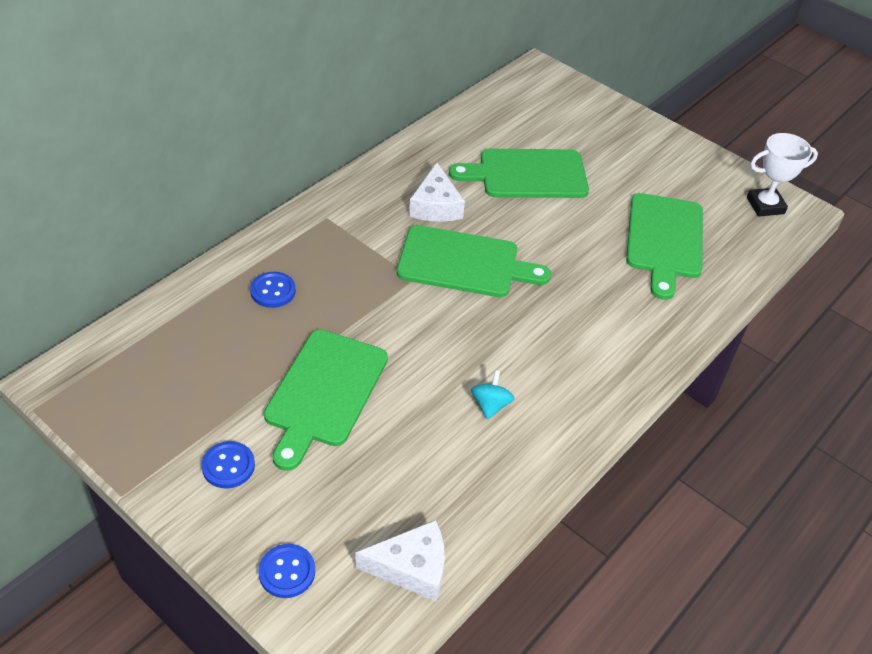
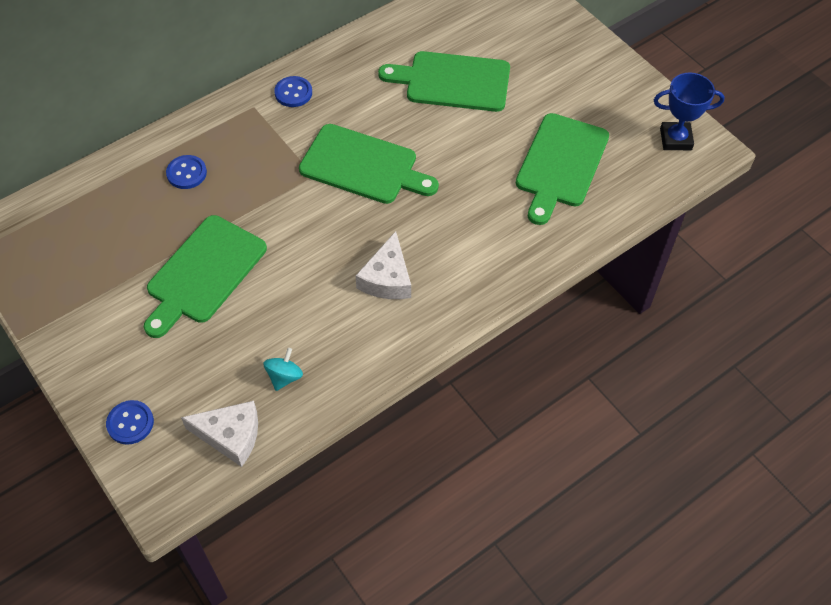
camera: 15 degrees right, 10 degrees up
blue button [201,441,255,488] -> blue button moved to [274,76,312,107]
white cheese [409,163,465,222] -> white cheese moved to [355,231,411,299]
turquoise spinning top [471,370,515,420] -> turquoise spinning top moved to [263,348,303,391]
white trophy [747,133,818,217] -> blue trophy [654,73,725,150]

